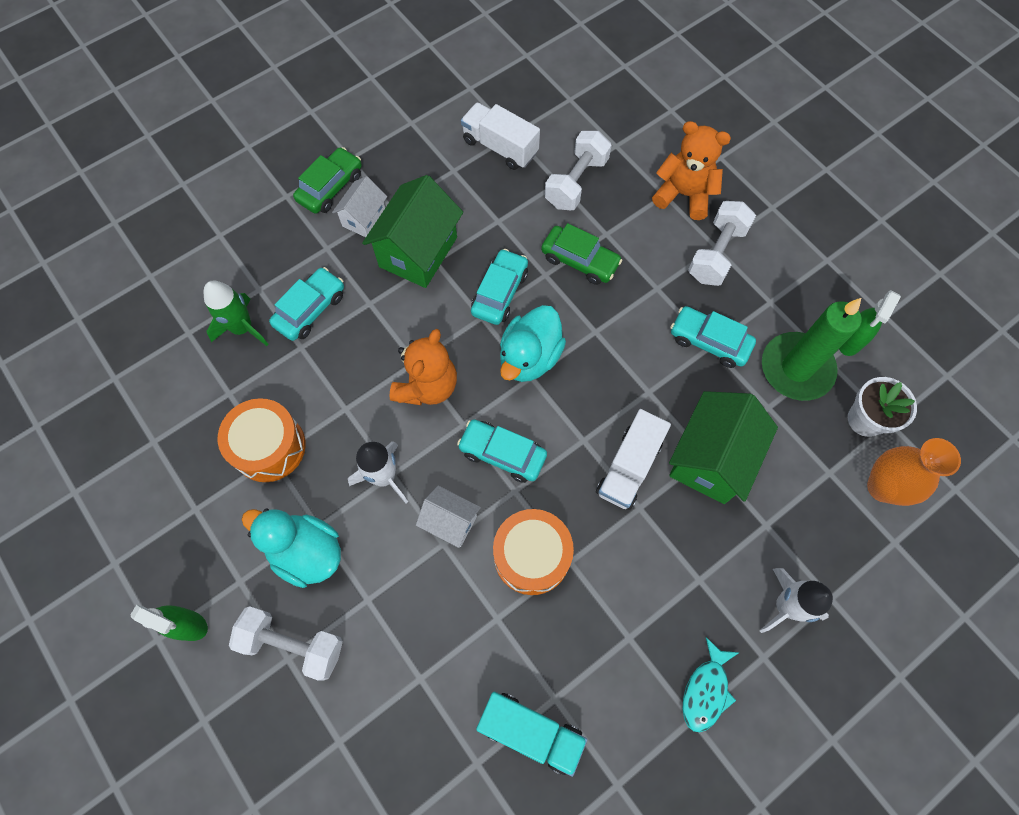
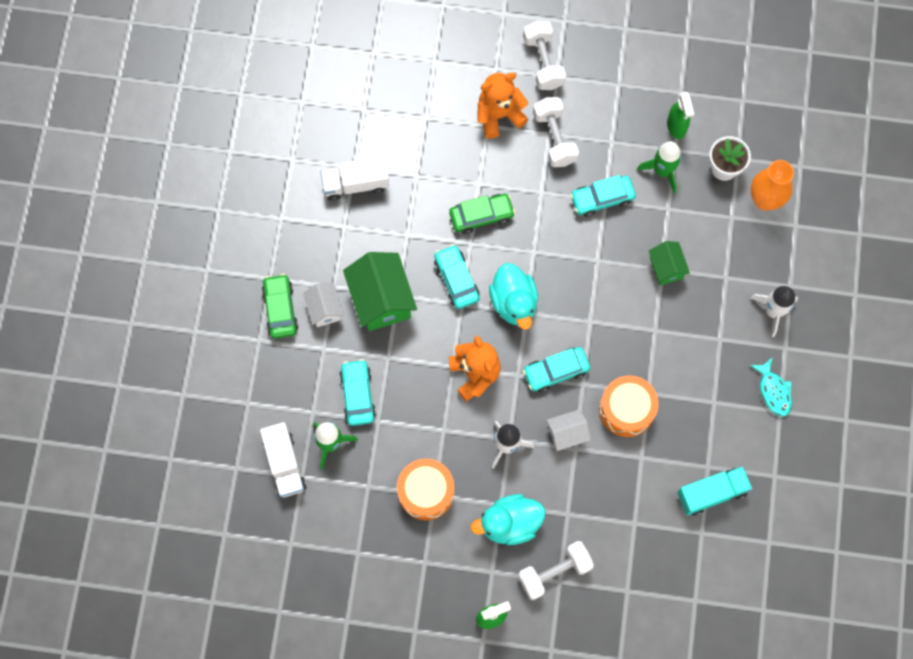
camera: 45 degrees left, 5 degrees up
white dumbbell [545,131,612,211] -> white dumbbell moved to [523,21,566,90]
white truck [596,409,671,510] -> white truck moved to [260,422,307,498]
green house [669,391,778,504] -> green house [649,241,690,285], size x0.56
green candle [762,298,862,401] -> green rocket [637,141,682,193]

